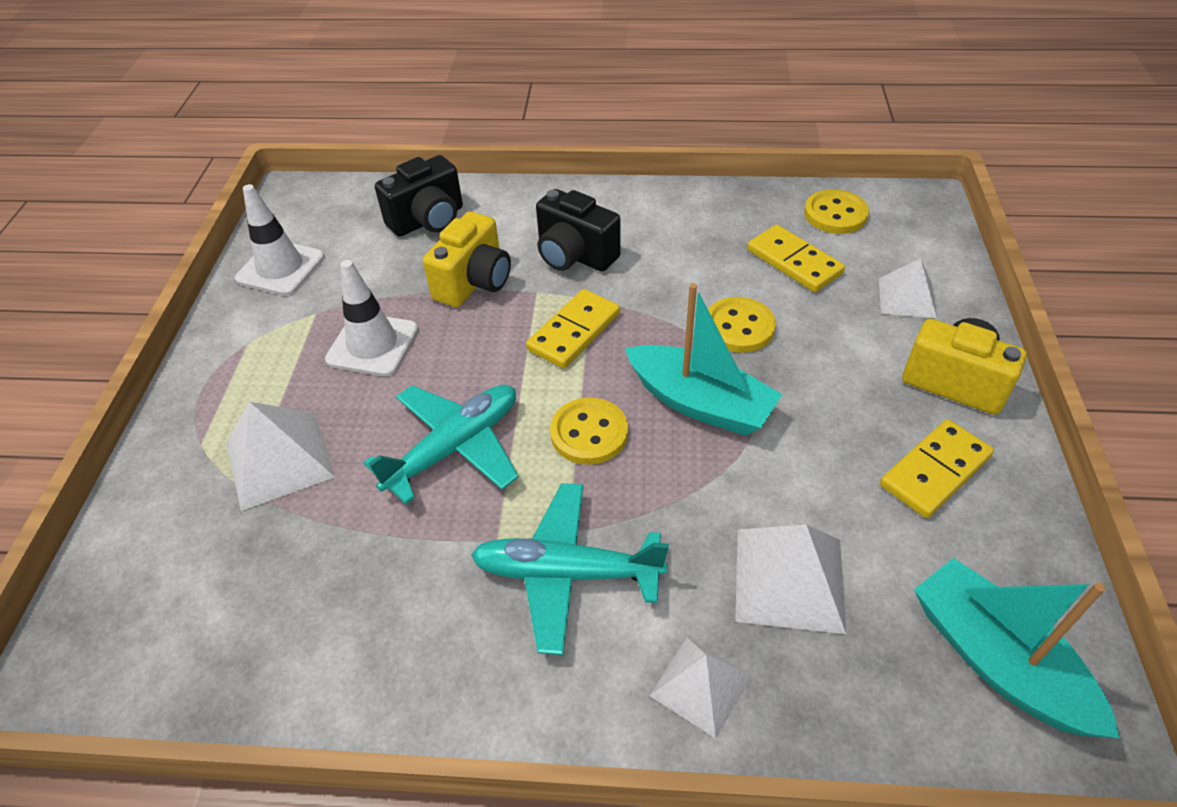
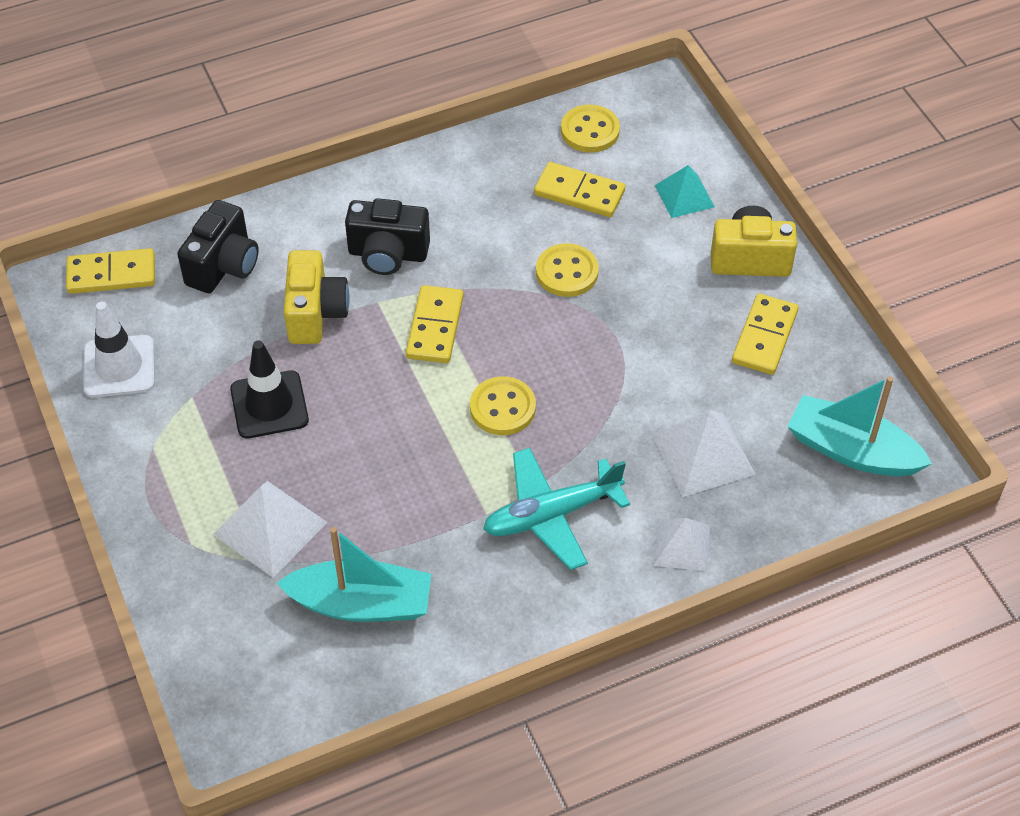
camera: 30 degrees left, 5 degrees up
white traffic cone [325,260,418,376] -> black traffic cone [230,340,309,439]
turquoise plane [364,385,519,504] -> none
turquoise boat [625,283,783,436] -> turquoise boat moved to [277,527,431,622]
white pyramid [879,258,937,318] -> turquoise pyramid [655,165,715,218]
none -> yellow domino [66,248,155,294]

